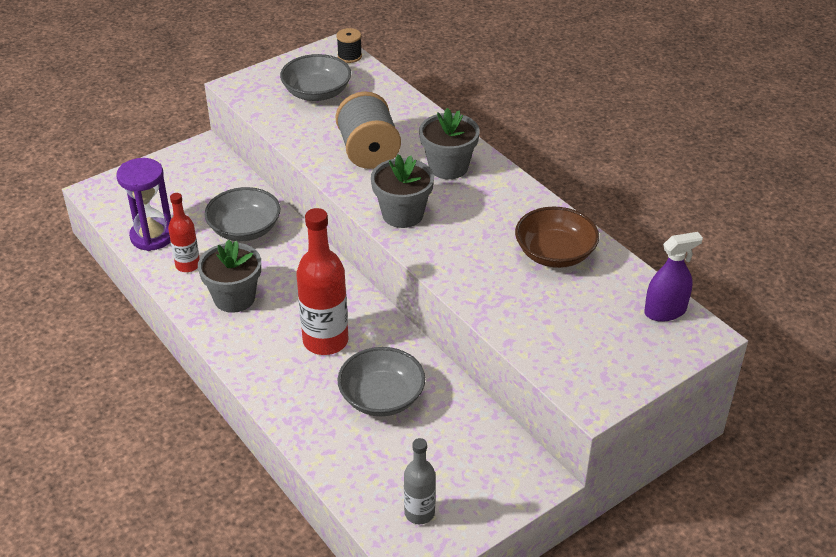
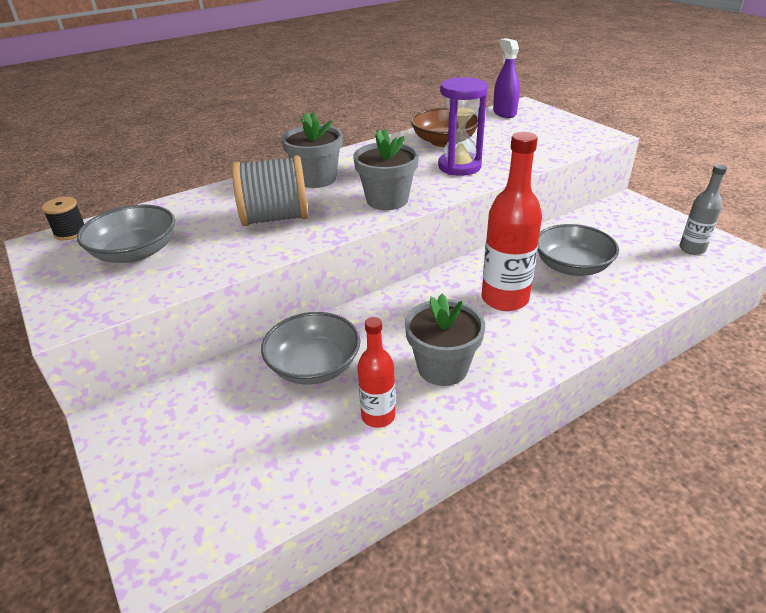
camera: 85 degrees left, 5 degrees down
purple hourglass [116,158,171,251] -> purple hourglass moved to [438,77,488,176]

